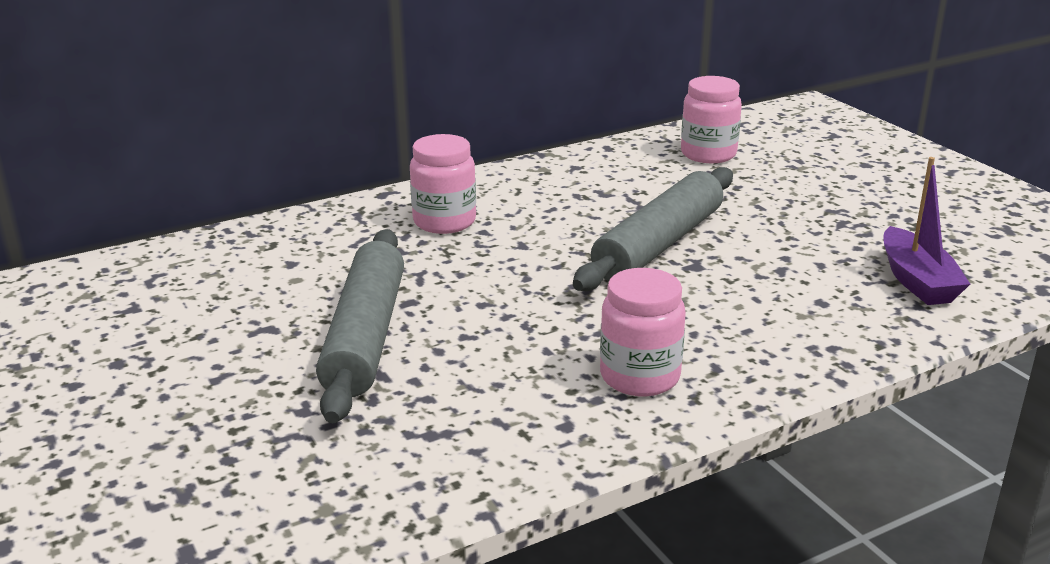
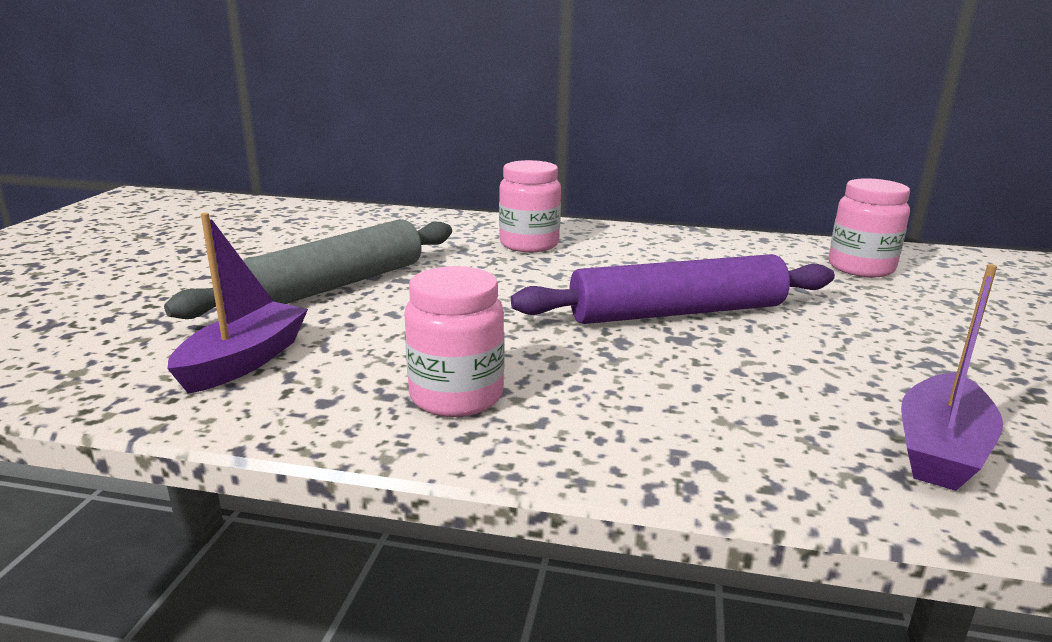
camera: 40 degrees right, 5 degrees down
grey rolling pin [573,167,733,291] -> purple rolling pin [511,254,835,324]
none -> purple boat [167,213,308,394]

